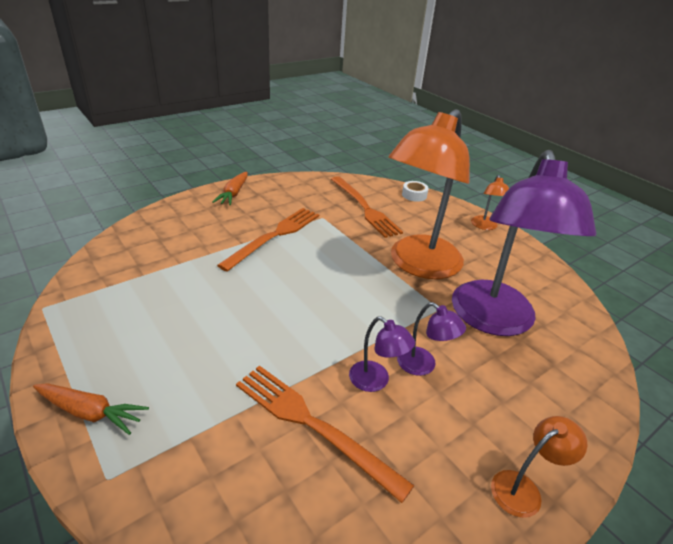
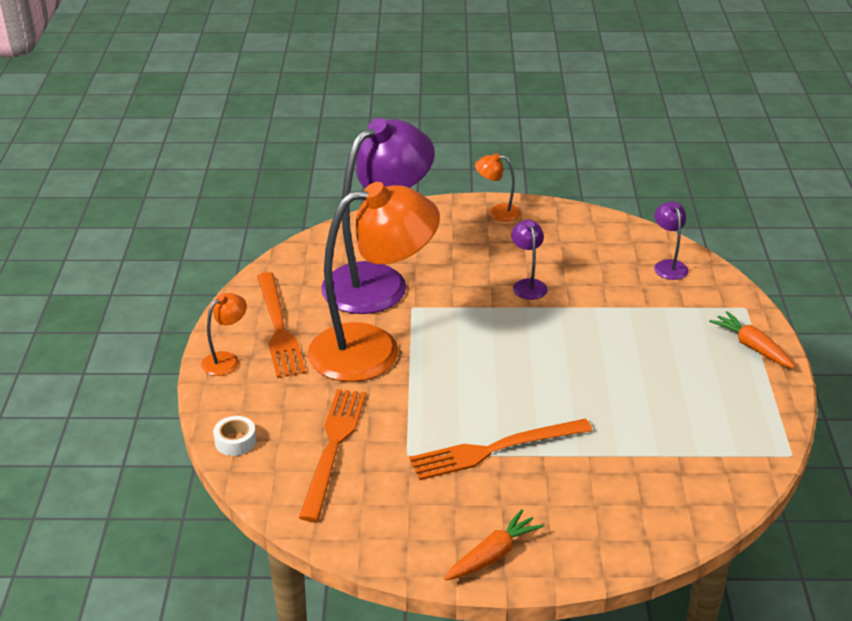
camera: 140 degrees left, 0 degrees up
orange fork [236,365,414,503] -> orange fork moved to [257,272,306,378]
purple lamp [397,302,466,376] -> purple lamp moved to [654,201,689,280]

